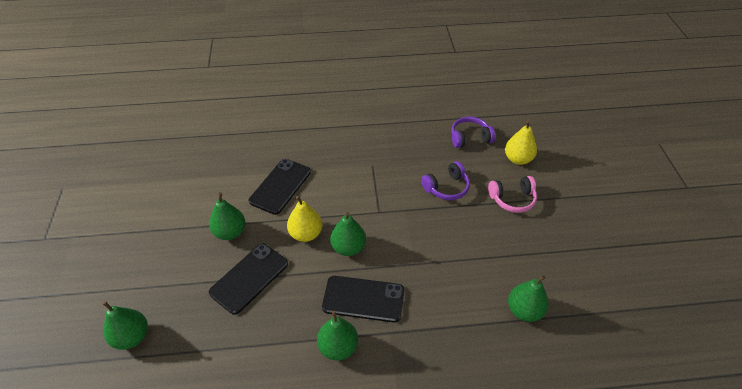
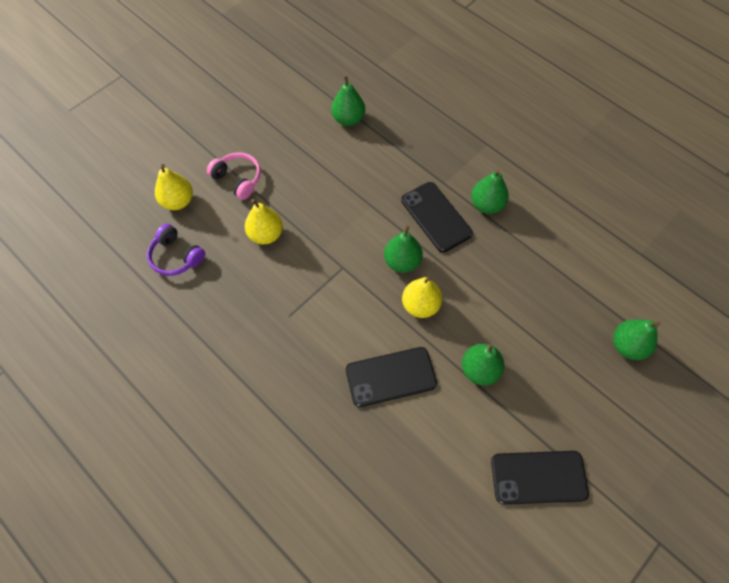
camera: 130 degrees left, 15 degrees up
black phone [209,244,288,314] -> black phone moved to [491,451,589,505]
purple headphones [421,161,470,200] -> yellow pear [245,199,283,244]

